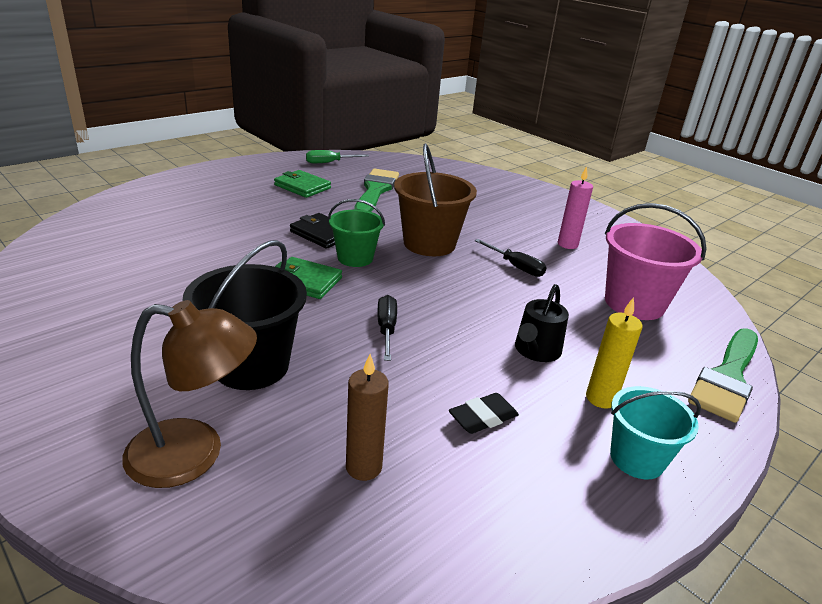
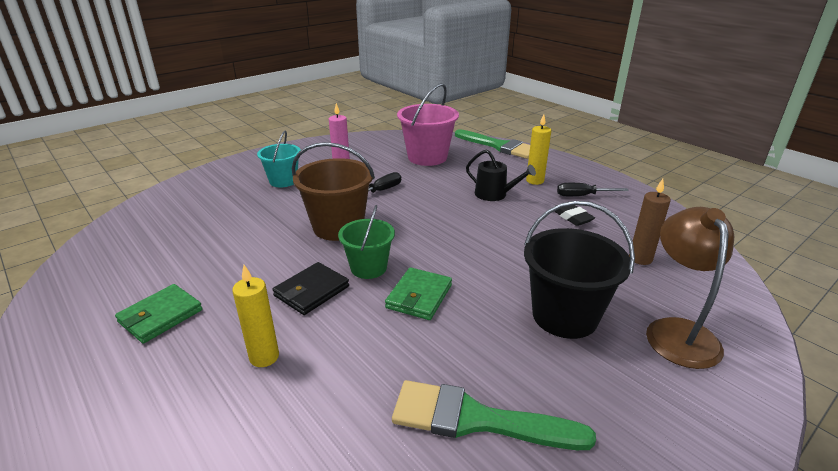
camera: 85 degrees left, 0 degrees up
green screwdriver [306,150,369,163] -> none
green brush [354,169,399,212] -> green brush moved to [392,380,596,450]
black screwdriver [377,295,397,361] -> black screwdriver moved to [557,183,629,196]
turquoise bucket [610,386,701,479] -> turquoise bucket moved to [257,130,301,187]
none -> yellow candle [232,265,279,367]

